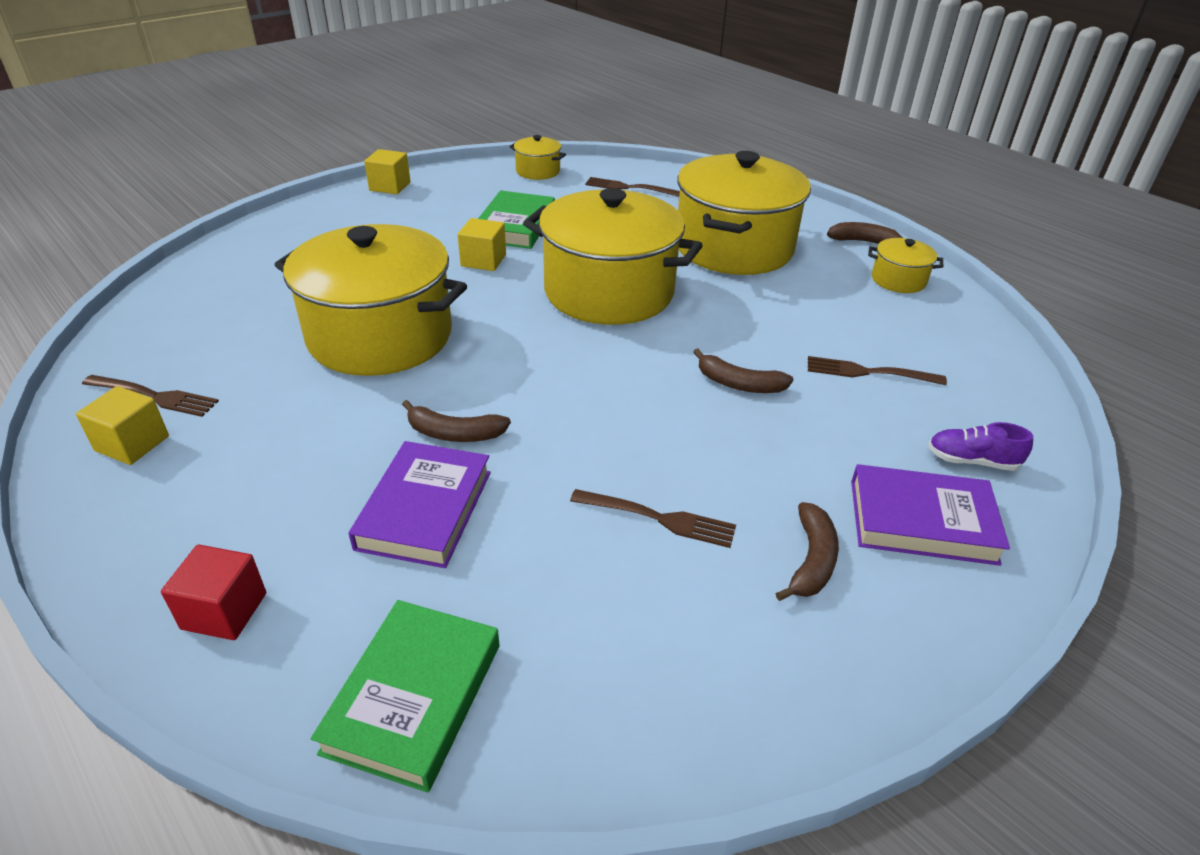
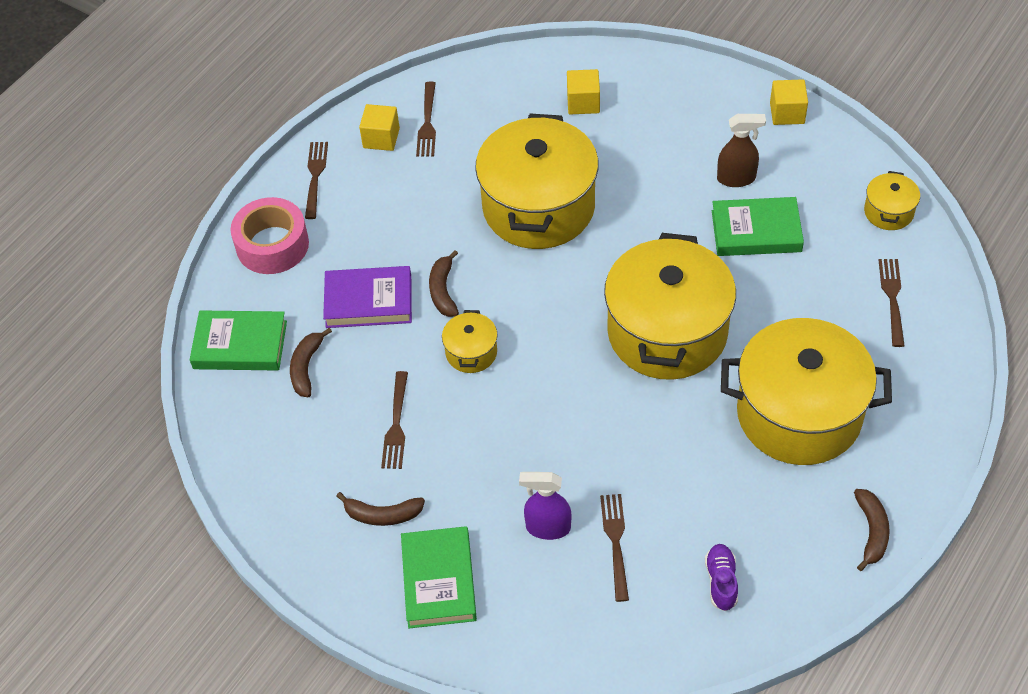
camera: 80 degrees right, 15 degrees up
red cube [161,545,266,640] -> pink tape [231,197,309,274]
yellow cube [458,218,506,271] -> yellow cube moved to [567,69,600,114]
brown banana [693,348,793,393] -> brown banana moved to [290,328,332,397]
purple book [851,464,1010,566] -> green book [401,526,477,628]
yellow pot [868,238,943,293] -> yellow pot moved to [442,310,497,373]
purple shoe [928,422,1033,471] -> purple shoe moved to [705,544,738,611]
none -> brown fork [305,142,328,219]
none -> purple spray bottle [519,472,571,540]
none -> brown spray bottle [717,114,766,187]

